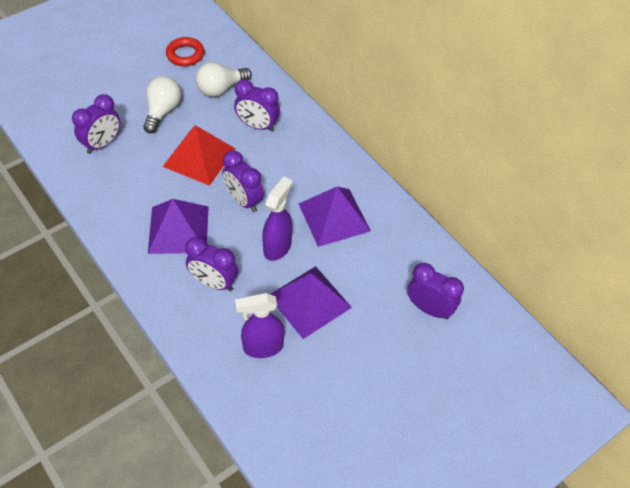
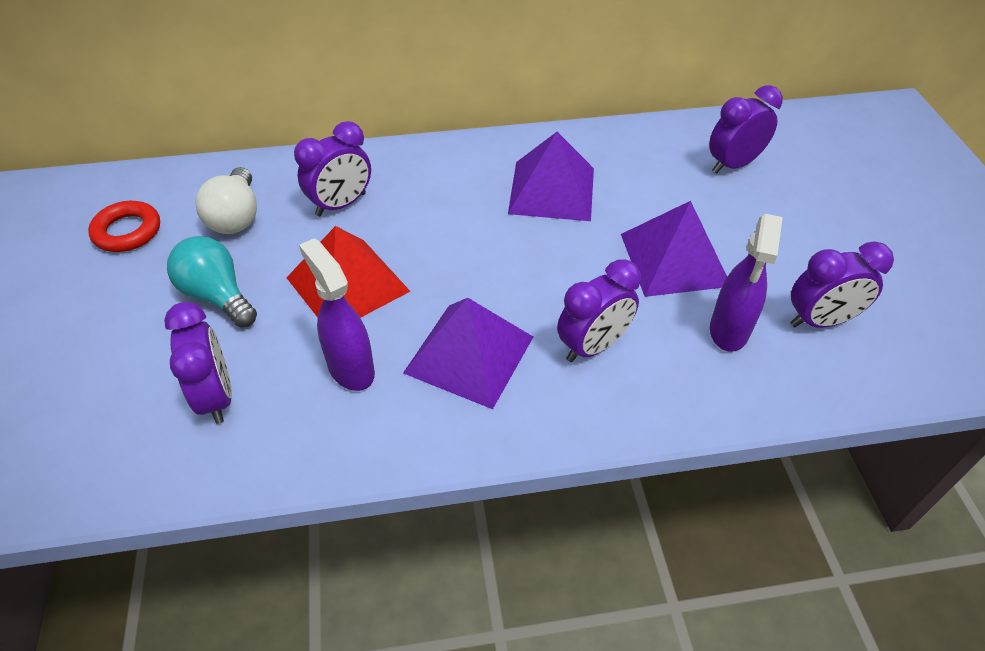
camera: 60 degrees left, 5 degrees down
white light bulb [143,76,181,134] -> turquoise light bulb [167,236,257,327]
purple clock [222,151,264,212] -> purple clock moved to [790,241,894,328]
purple spray bottle [262,176,292,261] -> purple spray bottle moved to [299,238,375,391]

